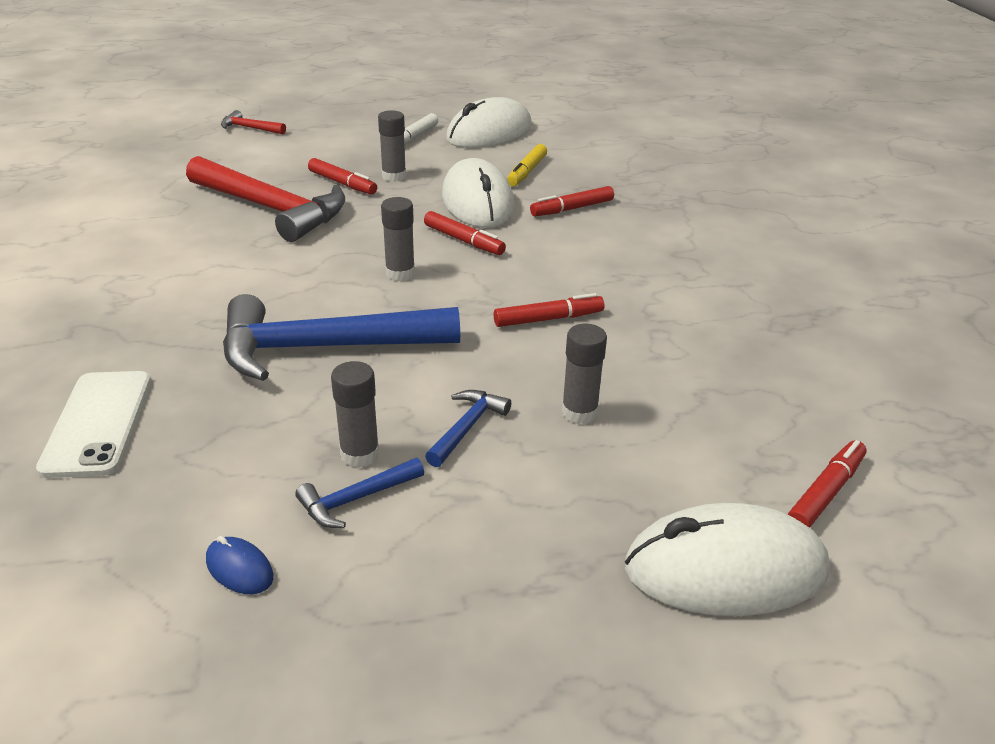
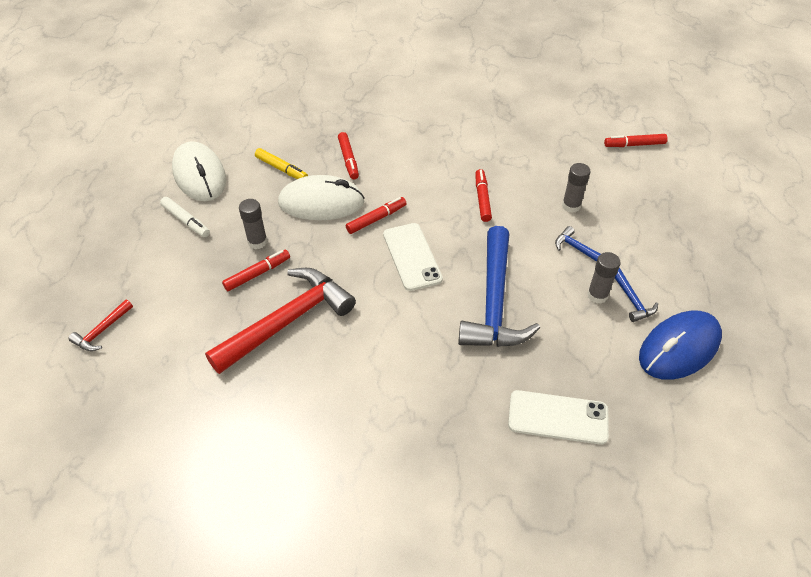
camera: 75 degrees left, 15 degrees up
blue mouse [206,536,274,594] -> blue mouse [639,311,722,380], size x2.43
grey glue stick [381,197,415,281] -> white phone [383,223,443,291]
white mouse [625,503,830,616] -> none
red marker [787,440,867,528] -> red marker turned 60 degrees counterclockwise [604,134,668,147]

